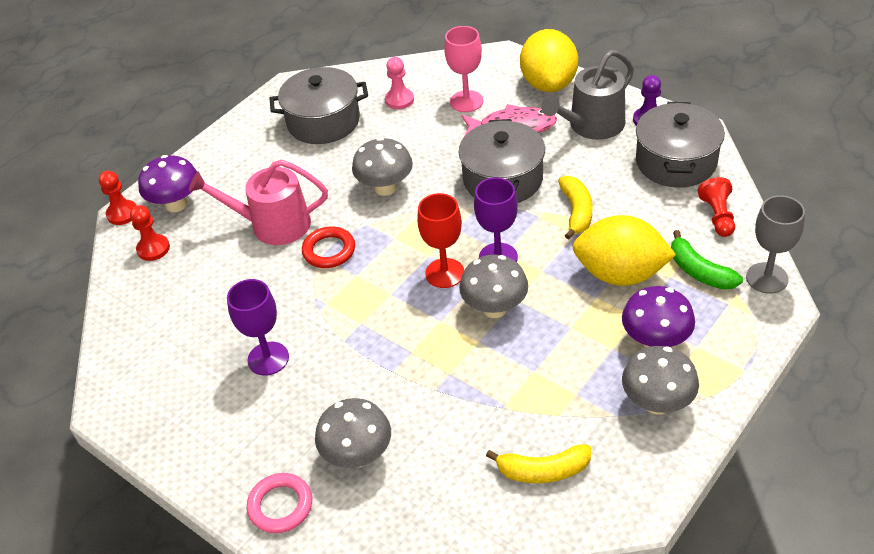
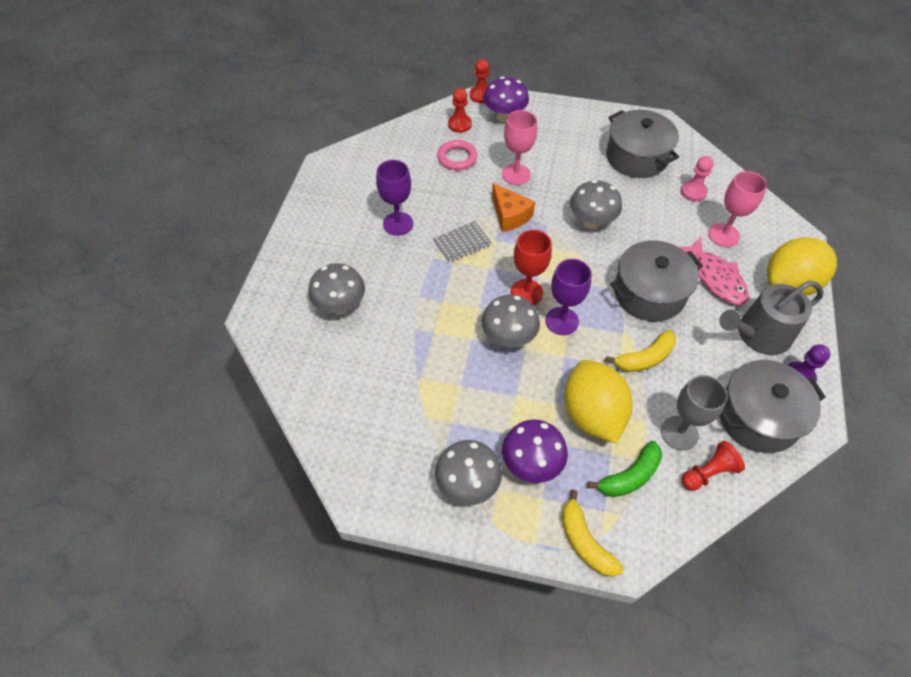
camera: 60 degrees right, 10 degrees up
pink watering can [189,160,328,245] -> pink goblet [502,110,537,185]
pink ring [247,473,312,533] -> pink ring moved to [437,140,477,170]
red ring [302,227,355,268] -> orange cheese [492,183,535,232]
yellow banana [486,444,591,483] -> yellow banana moved to [562,490,624,577]
grey watering can [541,50,634,140] -> grey watering can turned 45 degrees counterclockwise [719,281,824,355]
green banana [671,230,743,290] -> green banana turned 150 degrees counterclockwise [587,441,662,497]
grey goblet [746,195,805,294] -> grey goblet moved to [661,375,728,451]
none -> grey notebook [433,221,492,263]

